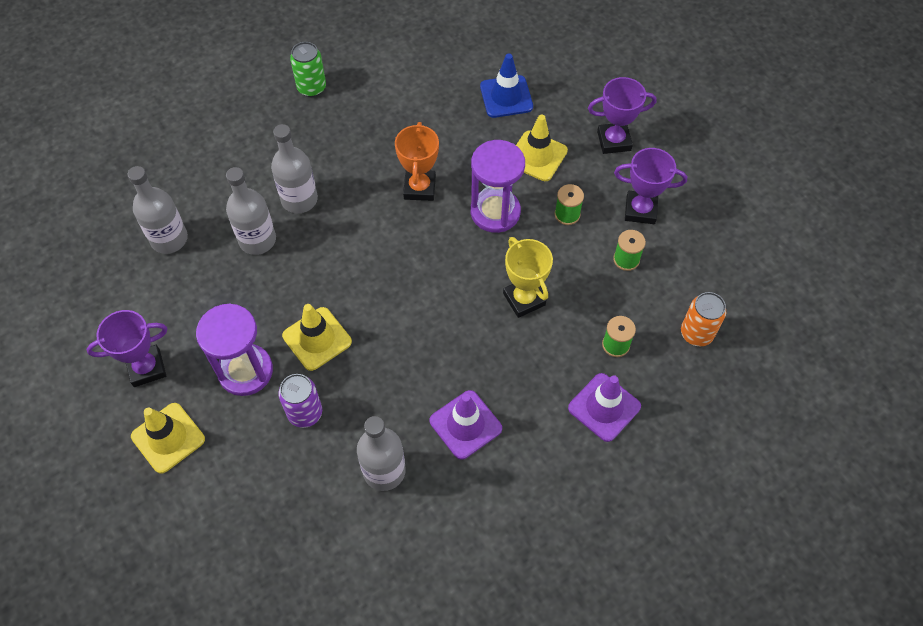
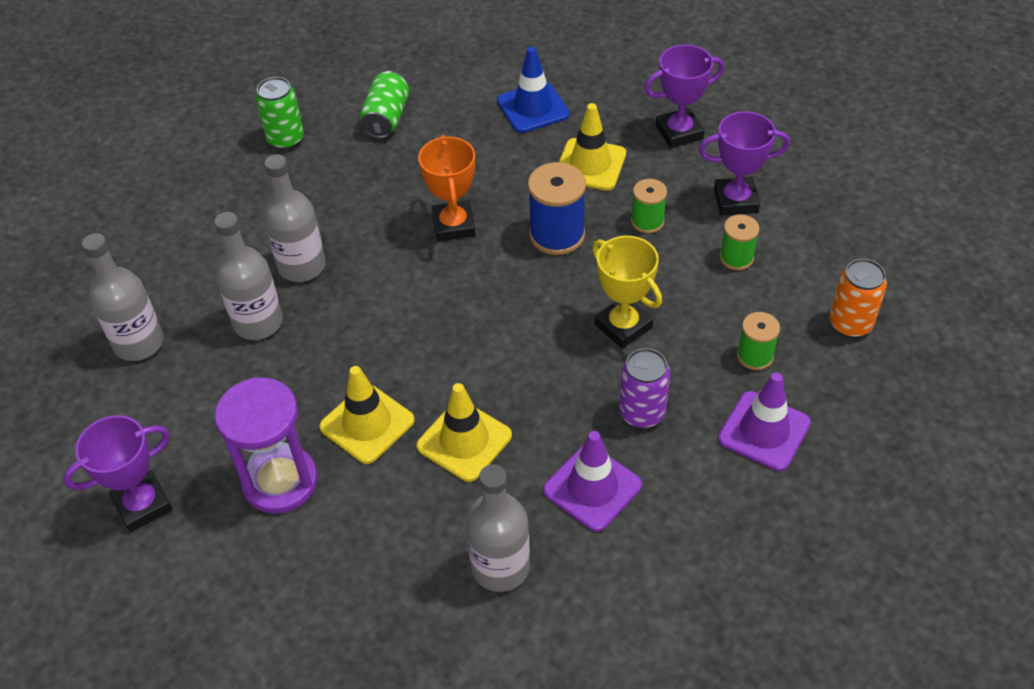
camera: 10 degrees left, 10 degrees down
yellow traffic cone [131,403,205,474] -> yellow traffic cone moved to [416,383,512,482]
purple can [279,374,322,428] -> purple can moved to [619,348,670,428]
purple hourglass [471,140,525,233] -> blue spool [528,162,586,255]
none -> green can [360,71,409,139]

